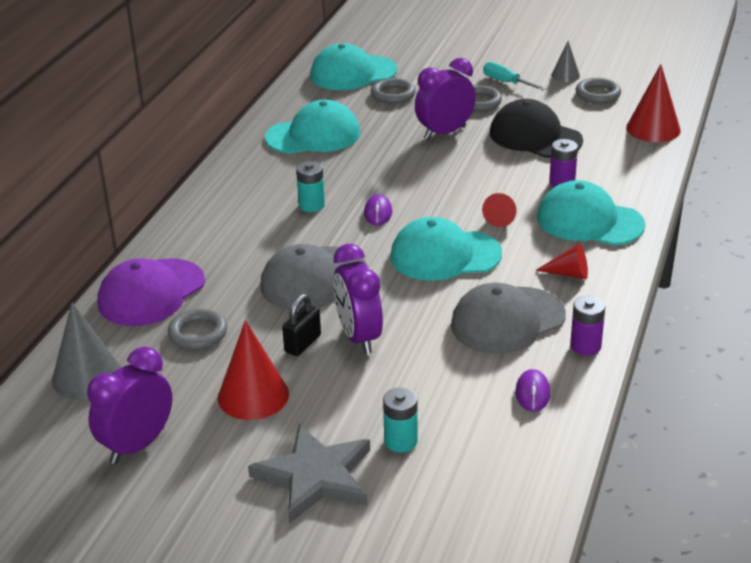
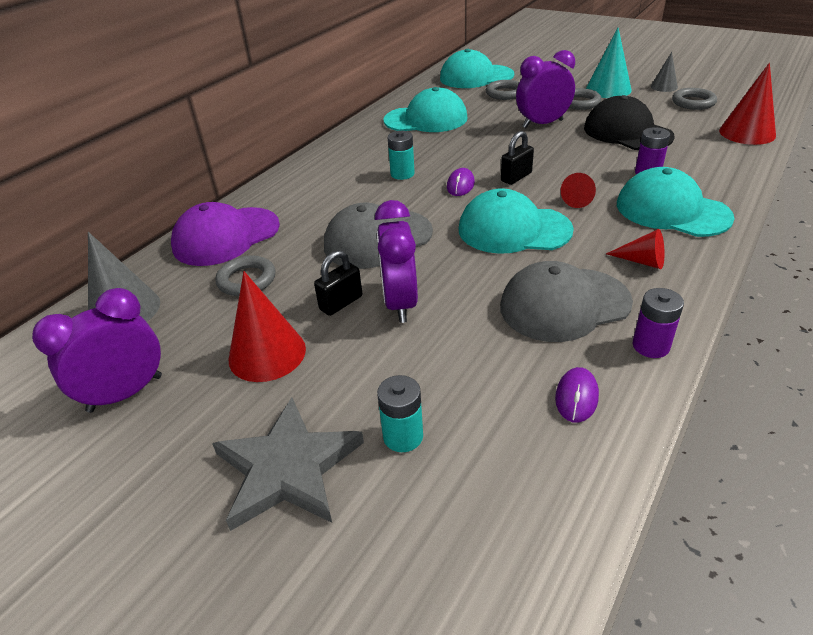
camera: 15 degrees right, 5 degrees up
turquoise screwdriver [483,62,547,91] -> turquoise cone [586,28,632,98]
none -> black padlock [501,131,534,185]

